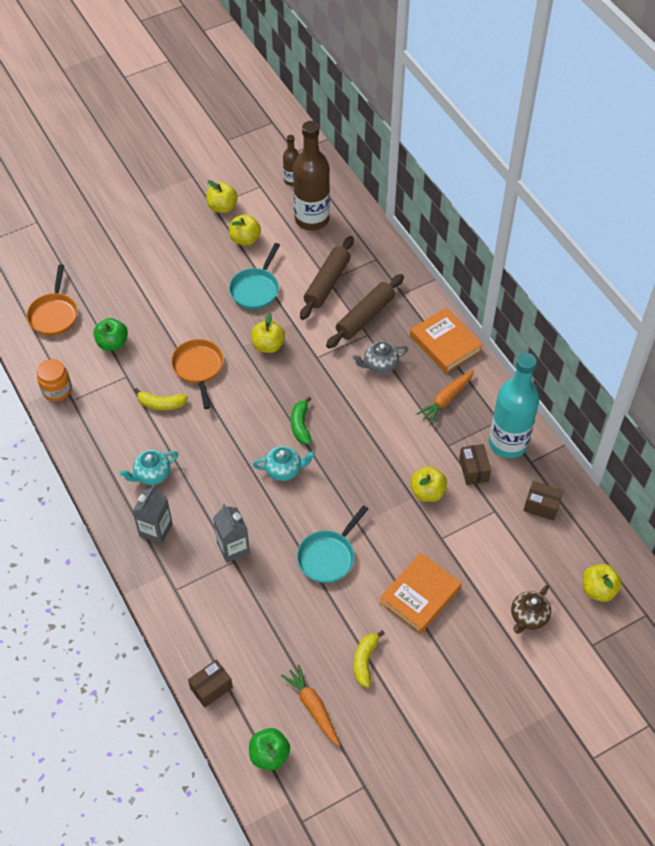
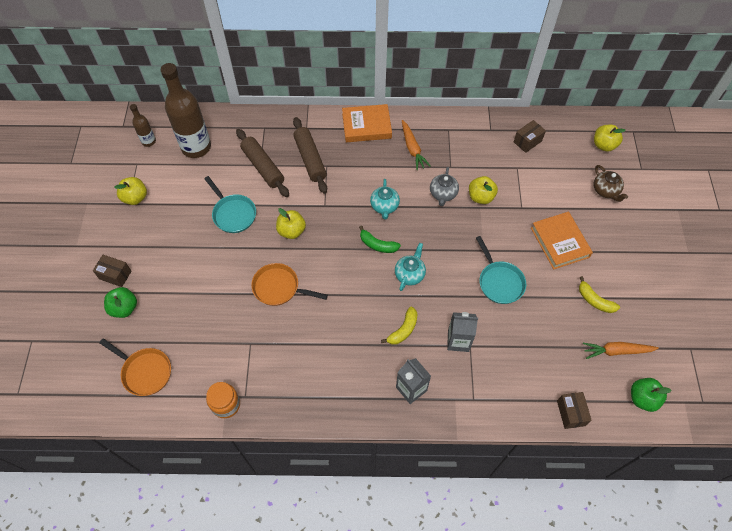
camera: 60 degrees left, 5 degrees up
green apple [93,318,128,351] -> green apple moved to [104,287,137,318]
turquoise teapot [120,450,179,485] -> turquoise teapot moved to [370,179,400,219]
yellow banana [134,388,188,410] -> yellow banana moved to [381,307,417,345]
yellow apple [229,214,261,246] -> none
grey teapot [352,341,408,374] -> grey teapot moved to [430,167,459,206]
brown box [459,444,491,485] -> brown box moved to [93,255,132,287]
turquoise bottle [489,353,539,458] -> none

